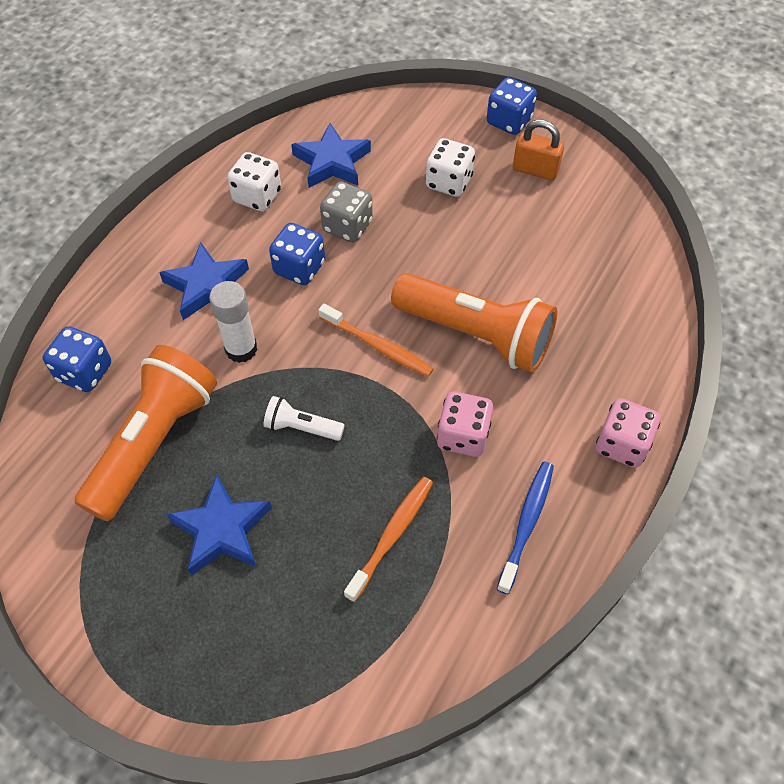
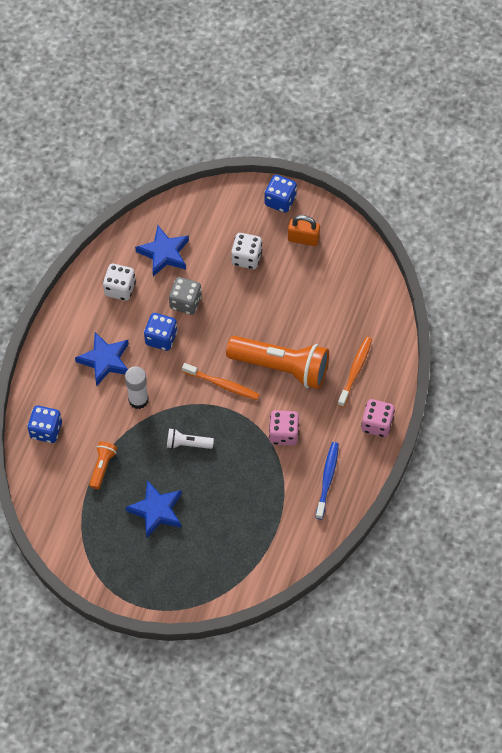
camera: 10 degrees left, 5 degrees up
orange flashlight [74,345,217,521] -> orange flashlight [89,441,117,489], size x0.46
orange toothbrush [344,477,433,602] -> orange toothbrush moved to [338,337,372,407]

